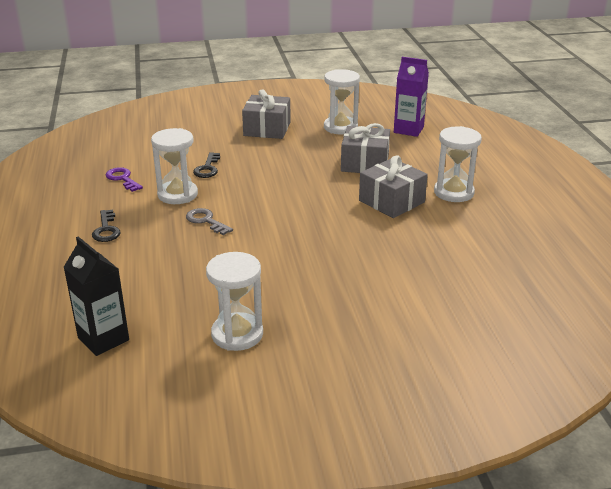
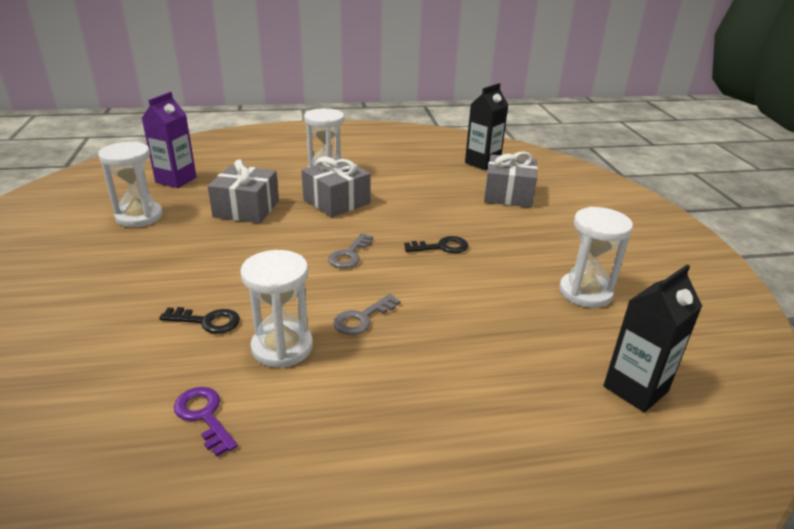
camera: 90 degrees left, 0 degrees up
black key [92,210,120,242] -> black key moved to [404,236,469,253]
purple key [105,167,143,192] -> purple key turned 90 degrees clockwise [174,387,238,457]
grey gift [242,89,291,139] -> grey gift moved to [484,151,538,207]
none -> grey key [328,233,373,268]
none -> black carton [465,83,508,170]

